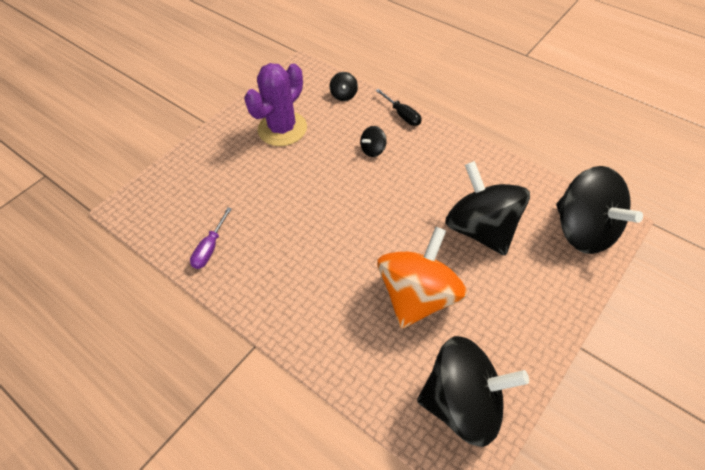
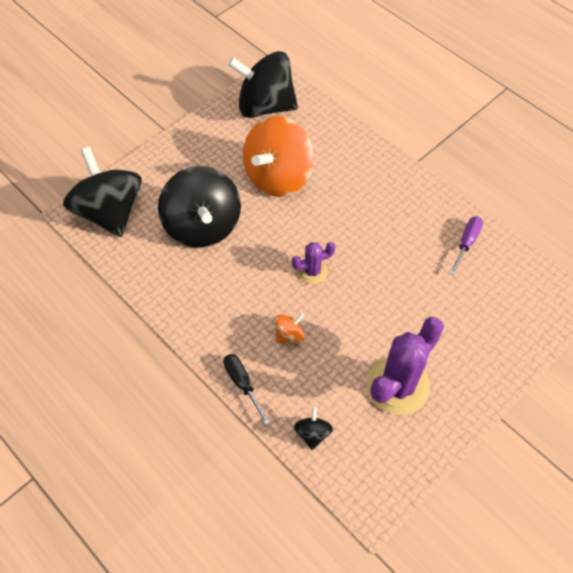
camera: 175 degrees left, 5 degrees up
black spinning top [360,126,386,157] -> orange spinning top [275,313,304,344]
none -> purple cactus [292,242,336,284]

